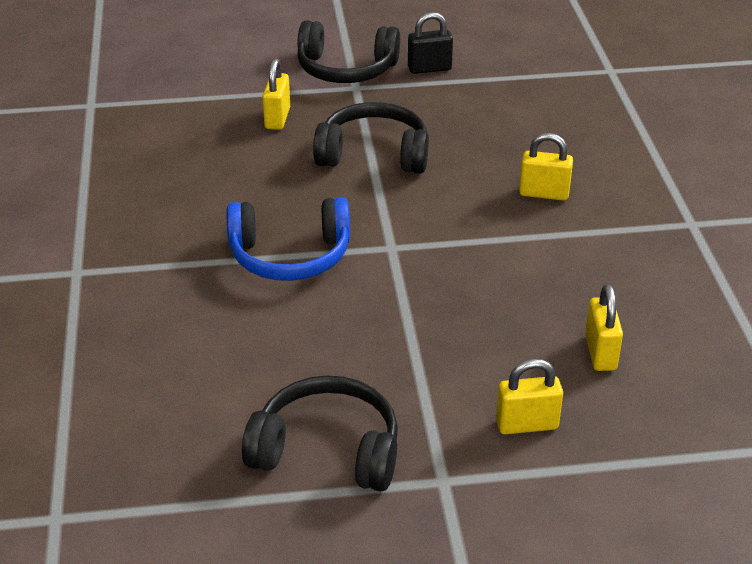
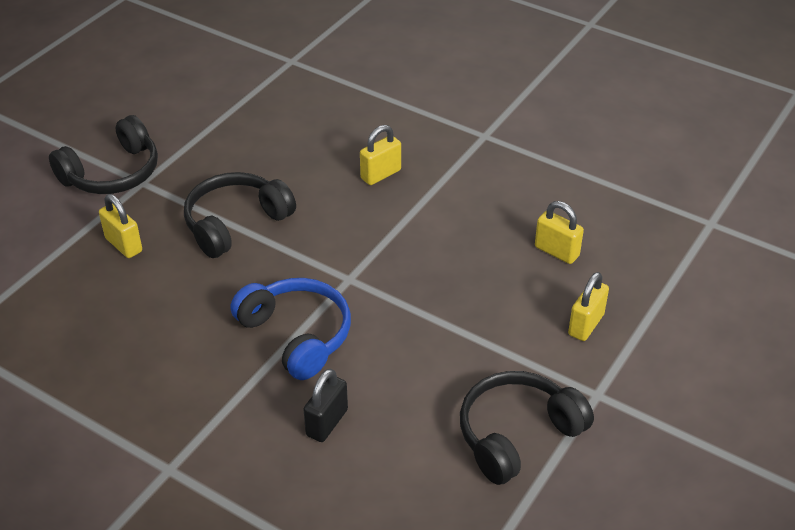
camera: 50 degrees left, 5 degrees up
blue headphones [227,197,350,281] -> blue headphones turned 75 degrees counterclockwise [230,278,351,380]
black padlock [408,12,453,74] -> black padlock moved to [303,369,348,442]

